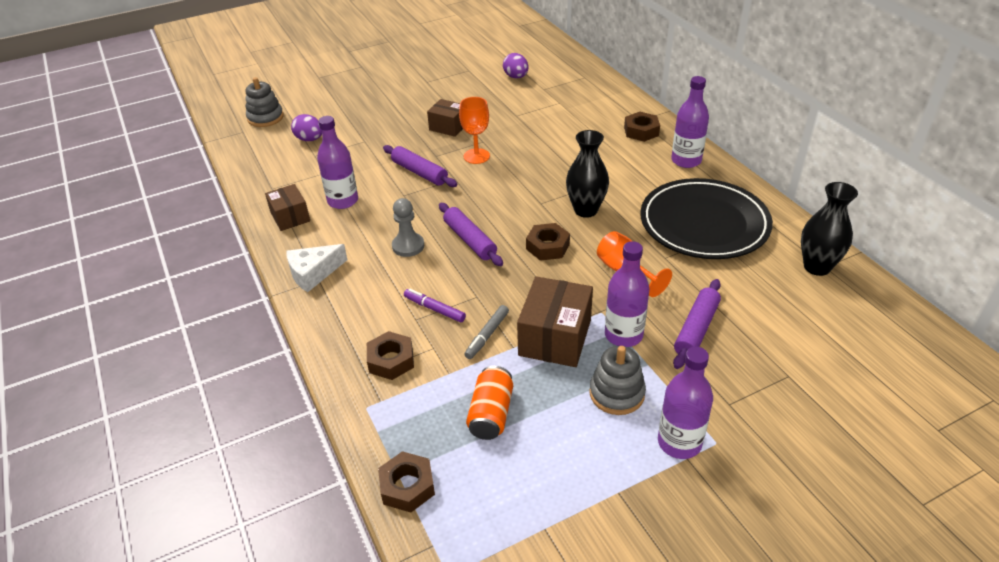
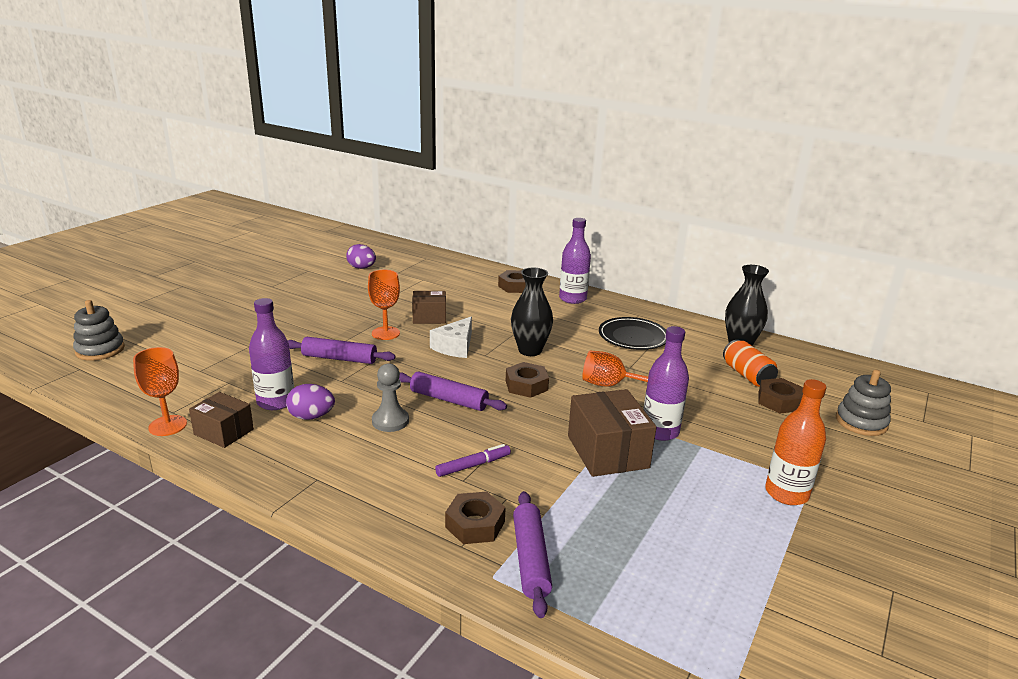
camera: 35 degrees left, 15 degrees down
white cheese [286,244,348,292] -> white cheese moved to [430,317,472,358]
purple egg [291,114,322,141] -> purple egg moved to [286,384,335,420]
brown nut [378,451,435,513] -> brown nut moved to [758,378,803,413]
purple marker [404,289,466,322] -> purple marker turned 150 degrees clockwise [435,444,511,477]
brown box [427,99,463,137] -> brown box moved to [412,291,446,324]
grey marker [464,305,509,359] -> none
orange can [466,366,513,440] -> orange can moved to [723,340,778,387]
grey stacking toy [589,346,646,415] -> grey stacking toy moved to [836,370,891,436]
black plate [640,178,773,259] -> black plate [599,317,666,350], size x0.59
purple bottle [658,347,713,459] -> orange bottle [765,379,826,505]
purple rolling pin [673,279,721,369] -> purple rolling pin moved to [513,491,552,618]
none -> orange goblet [133,347,187,436]

